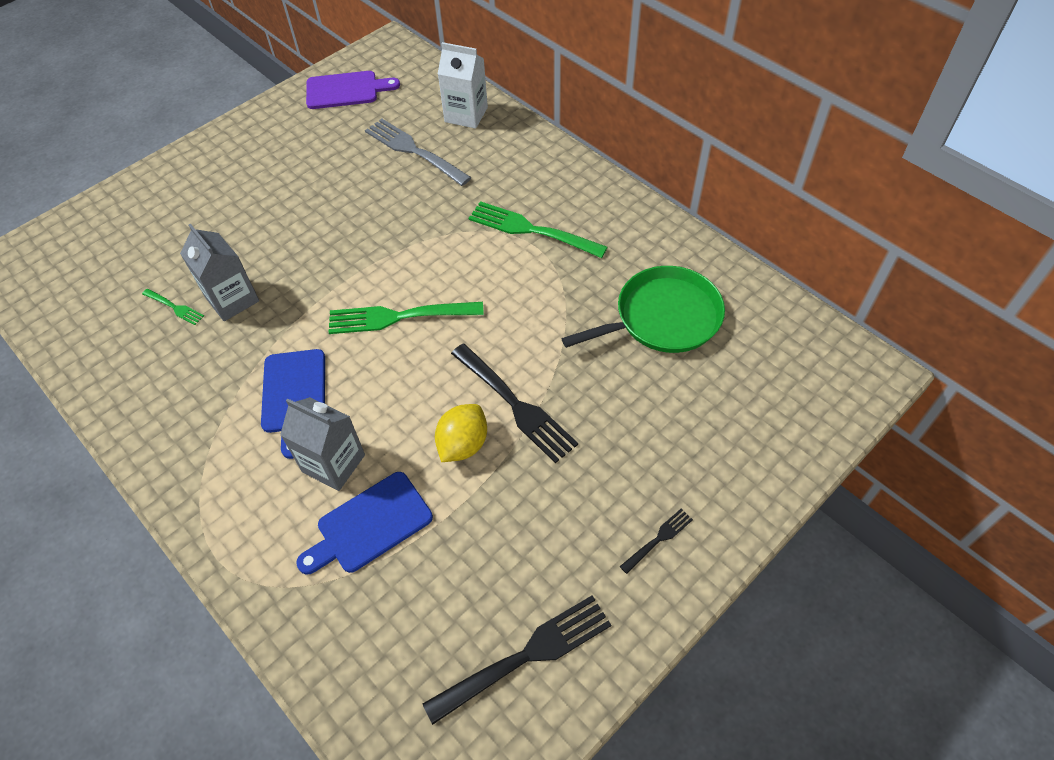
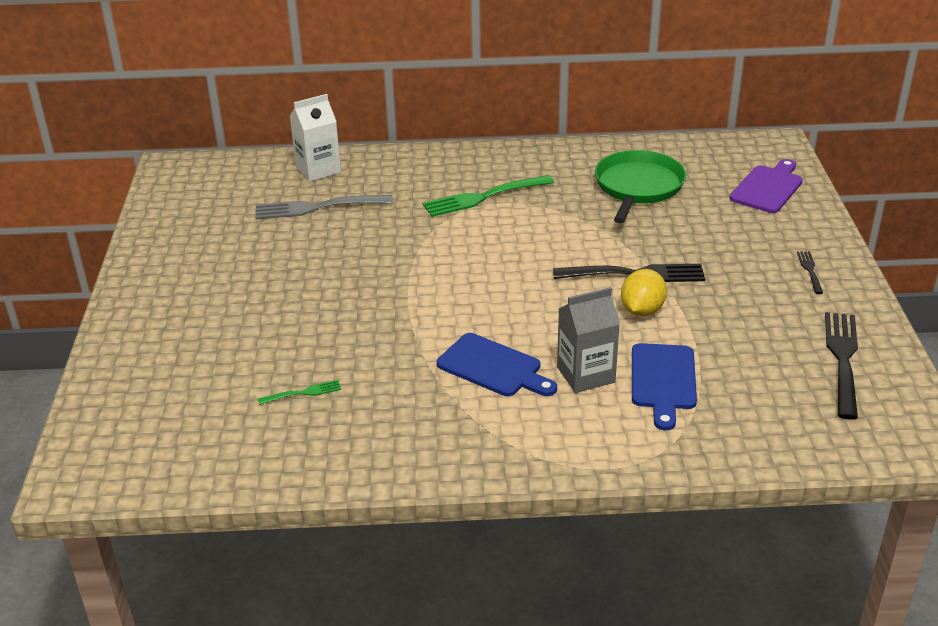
camera: 50 degrees left, 20 degrees down
grey carton [180,224,259,321] -> none
purple cutting board [306,71,400,109] -> purple cutting board moved to [730,159,803,213]
green fork [329,302,484,334] -> none
yellow lemon [435,404,487,462] -> yellow lemon turned 45 degrees clockwise [621,269,667,316]

